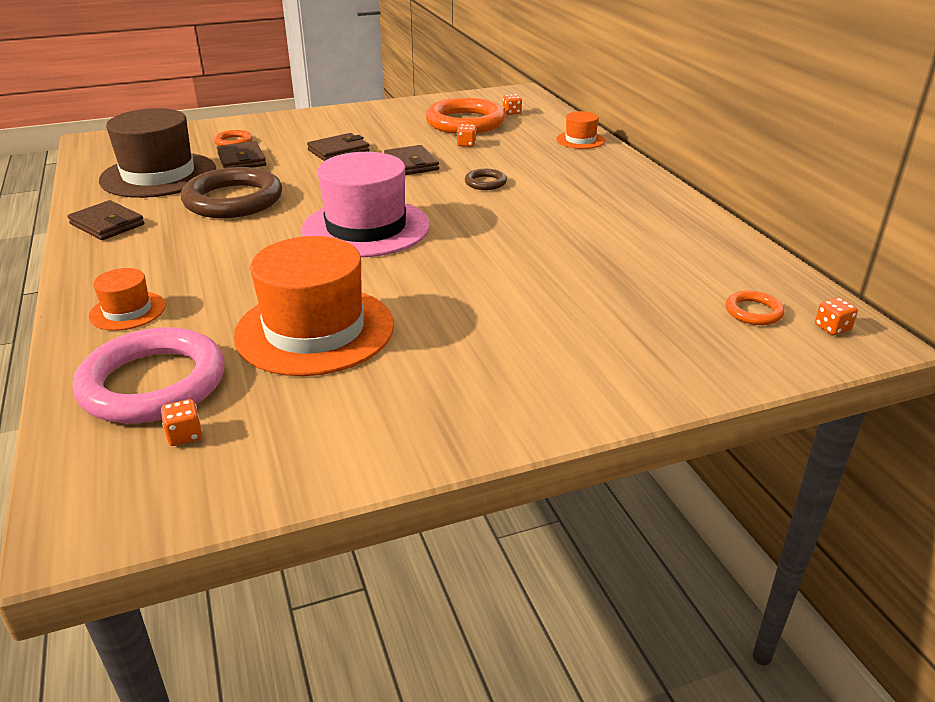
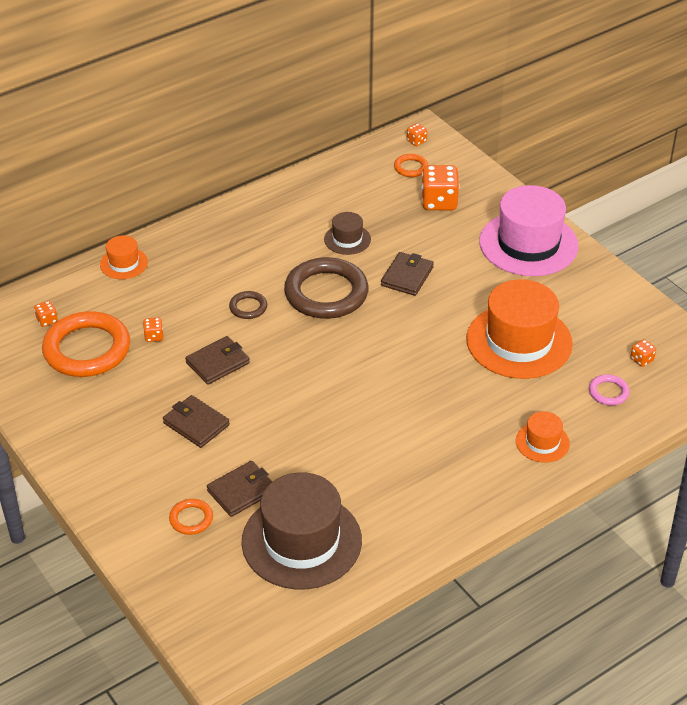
camera: 105 degrees left, 10 degrees up
brown wallet [68,200,144,240] -> brown wallet moved to [381,252,434,296]
pink ring [72,327,224,424] -> pink ring [589,374,630,406], size x0.45
brown ring [181,167,282,218] -> brown ring moved to [284,257,369,319]
pink hat [301,152,430,257] -> pink hat moved to [479,185,578,276]
none -> brown hat [324,212,371,255]
none -> orange dice [421,165,459,210]

